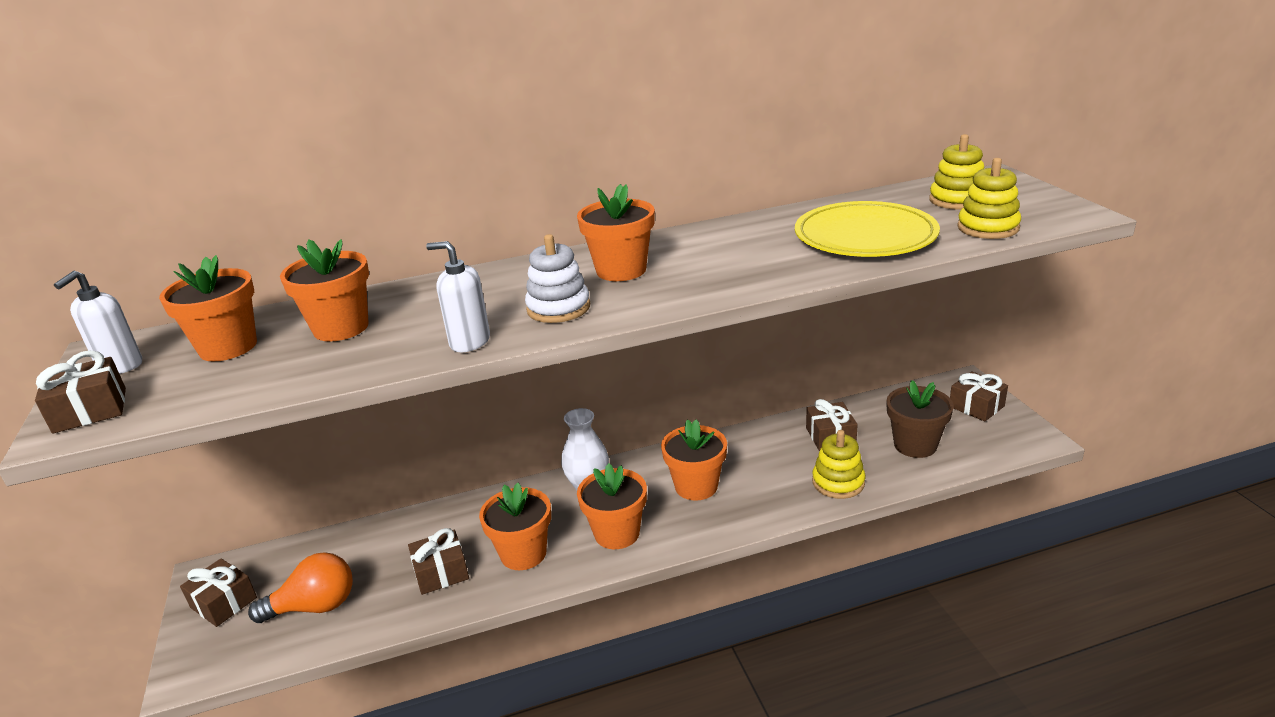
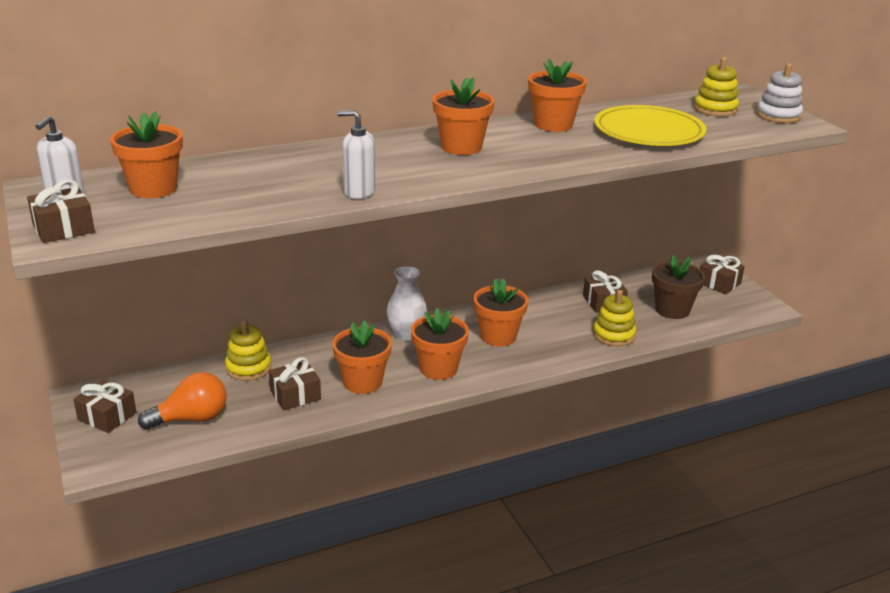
camera: 10 degrees left, 0 degrees up
orange flower pot [280,239,369,342] -> orange flower pot moved to [528,59,587,132]
white stacking toy [525,234,590,323] -> white stacking toy moved to [756,63,803,123]
yellow stacking toy [957,158,1021,239] -> yellow stacking toy moved to [225,320,272,381]

